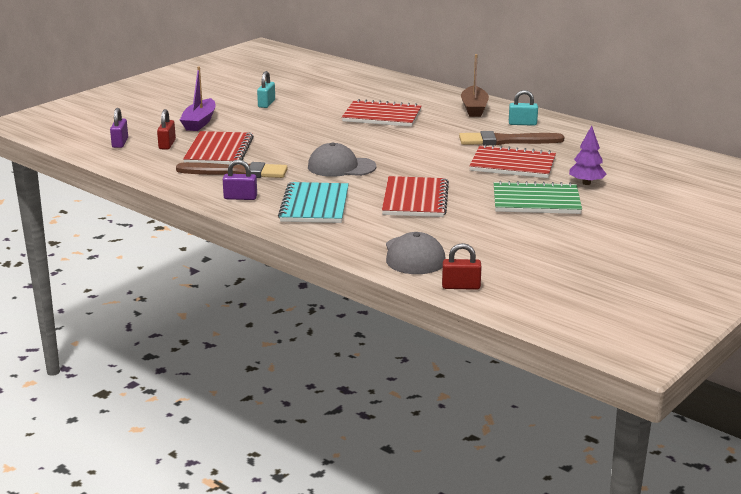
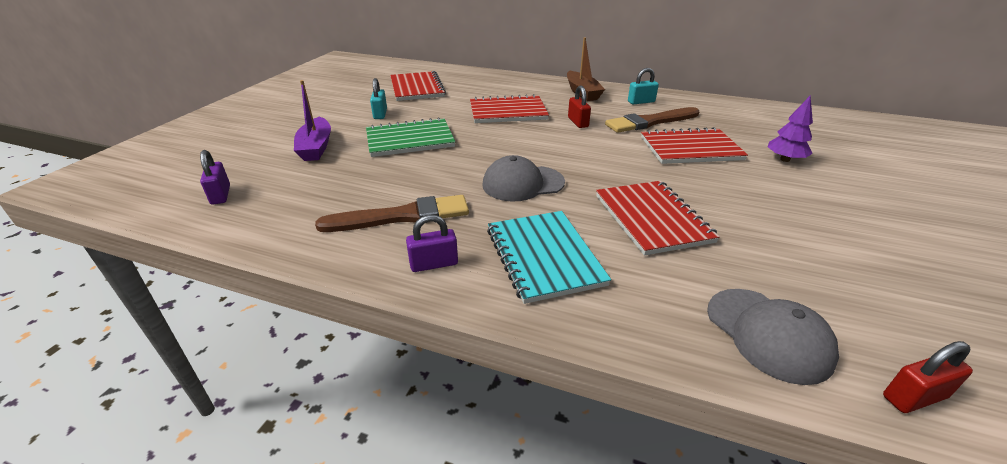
camera: 20 degrees left, 10 degrees up
red padlock [157,109,176,150] -> red padlock moved to [568,85,591,128]
red notebook [183,131,254,165] -> red notebook moved to [390,71,446,101]
green notebook [494,181,582,214] -> green notebook moved to [366,117,455,157]

